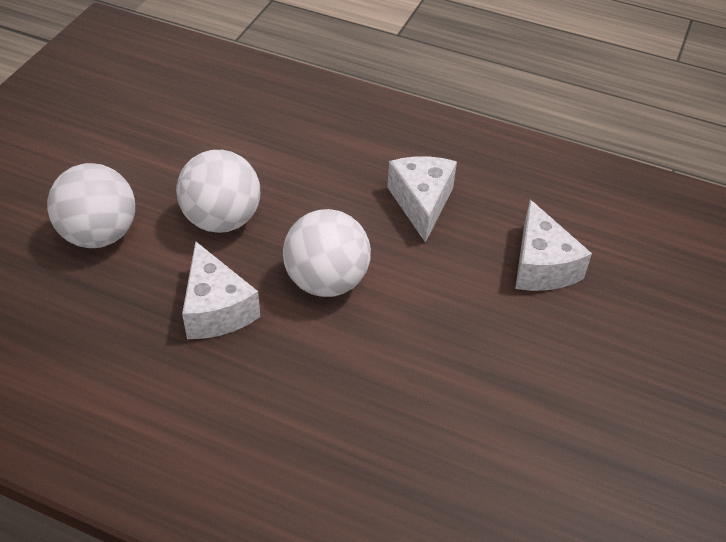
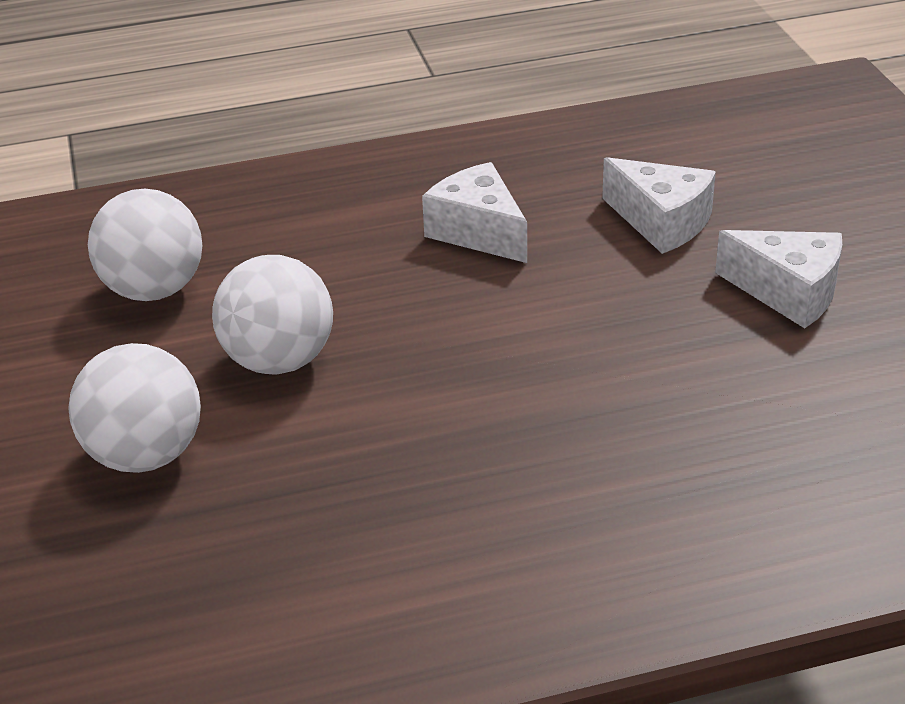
camera: 35 degrees left, 10 degrees down
white cheese [182,241,260,339] -> white cheese moved to [715,230,842,328]
white ball [283,209,371,297] -> white ball moved to [88,189,202,301]

